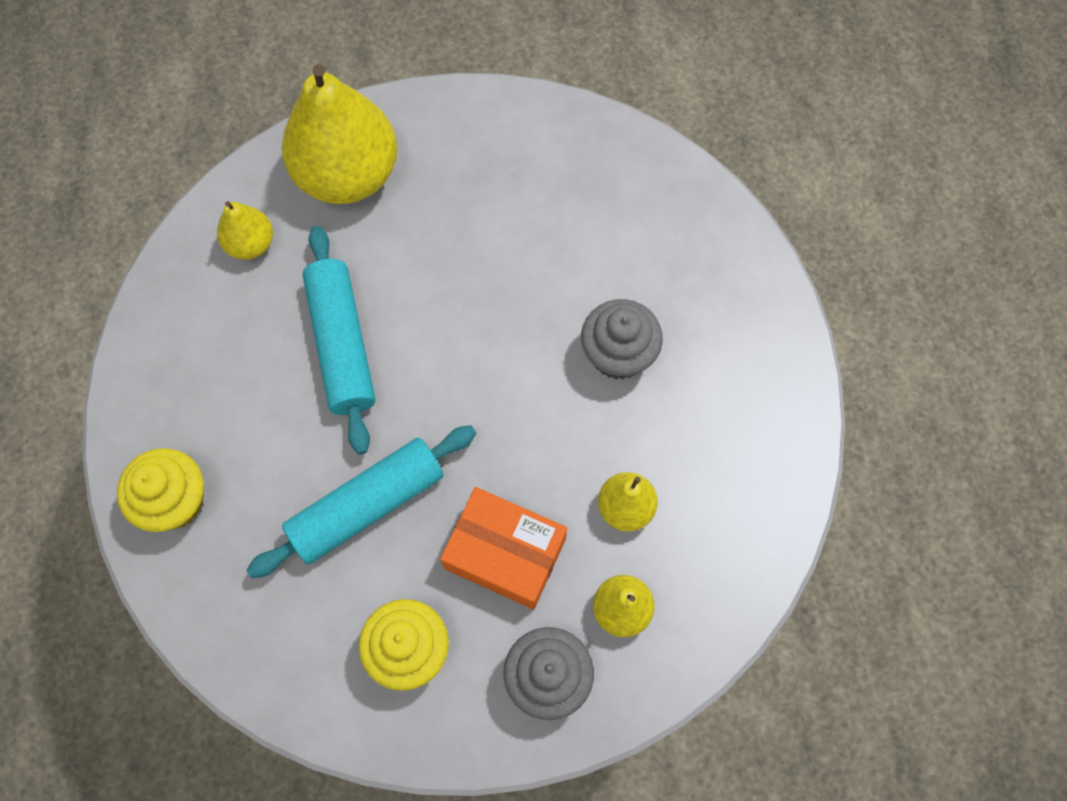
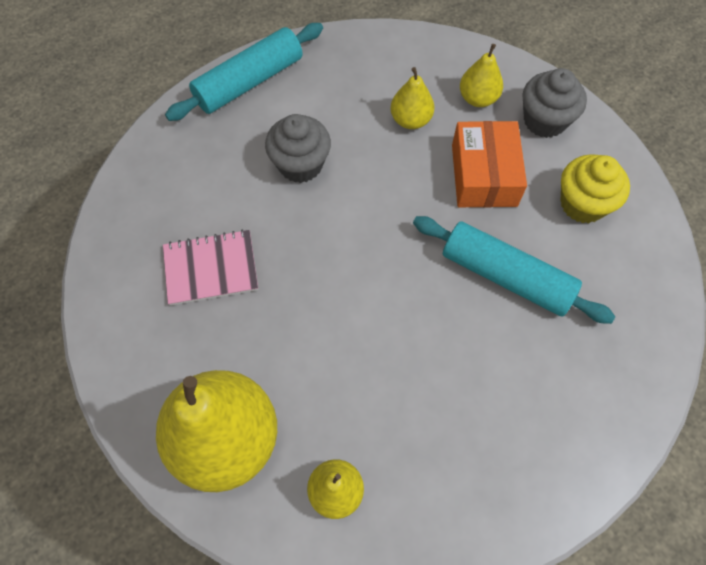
camera: 115 degrees left, 5 degrees down
yellow cupcake [117,448,204,532] -> none
turquoise rolling pin [302,226,375,455] -> turquoise rolling pin moved to [165,23,323,121]
none -> pink notebook [163,229,258,306]

